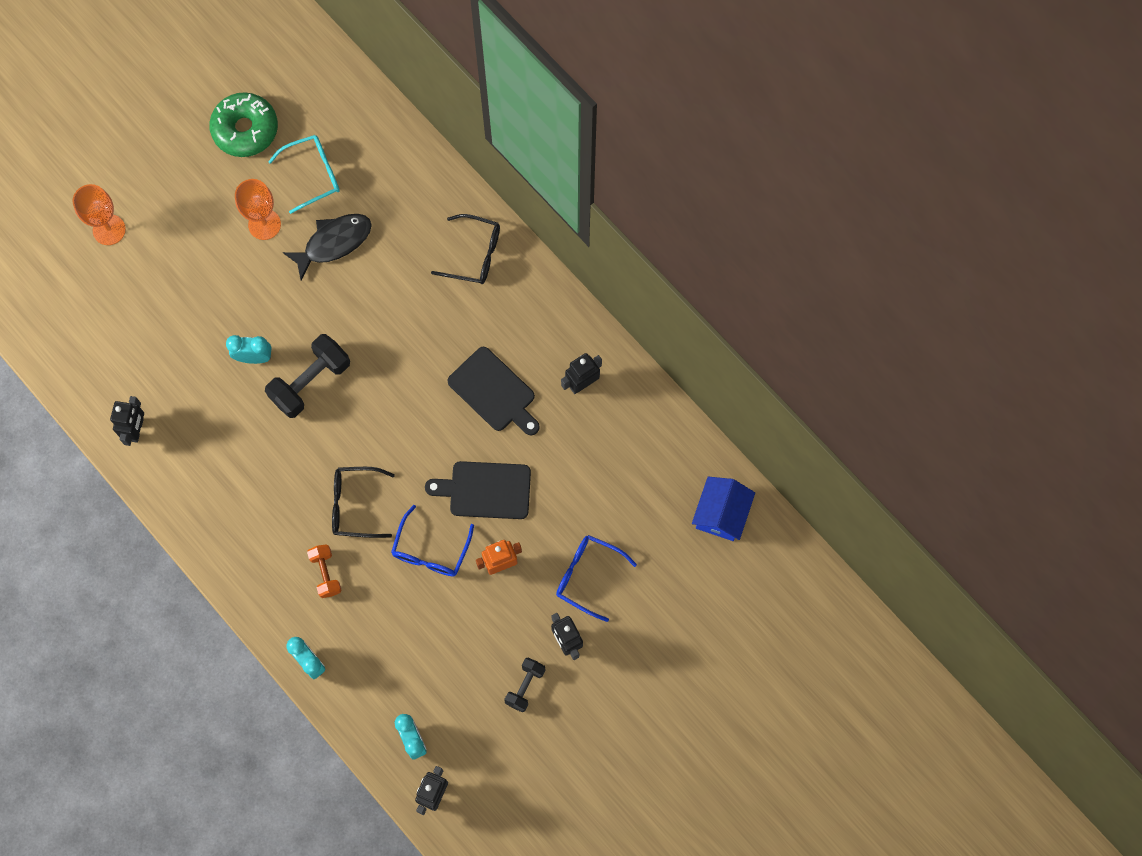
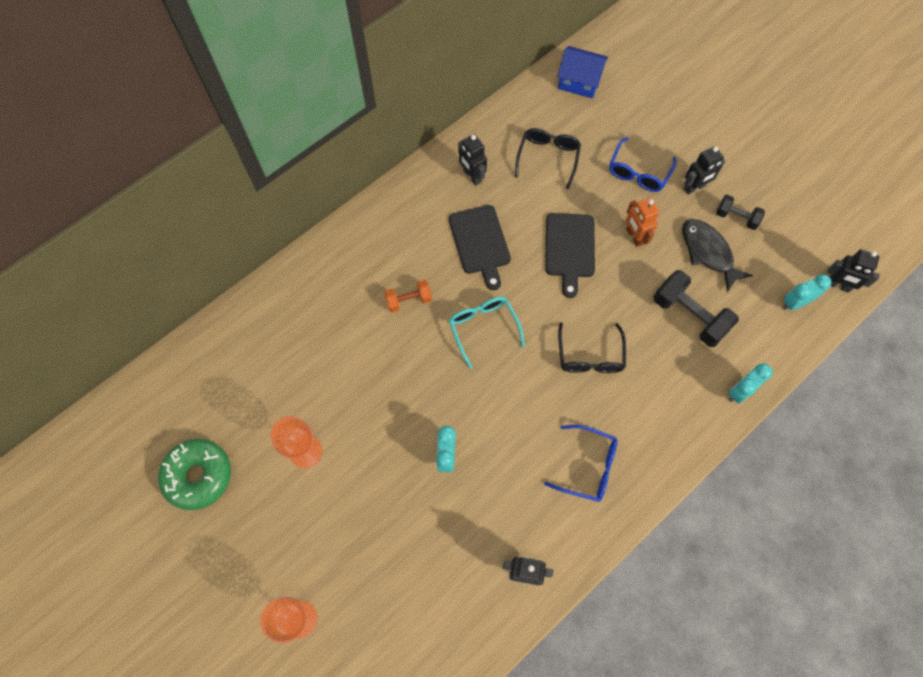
camera: 90 degrees left, 5 degrees down
black dumbbell [265,334,350,418] -> black dumbbell moved to [653,270,739,347]
turquoise glasses [268,135,340,214] -> turquoise glasses moved to [449,297,525,369]
black fish [282,214,372,280] -> black fish moved to [682,219,753,292]
orange dumbbell [307,544,342,598] -> orange dumbbell moved to [384,280,432,312]
blue glasses [391,505,474,576] -> blue glasses moved to [545,425,618,502]
black glasses [431,214,500,284] -> black glasses moved to [515,128,581,189]
black cutting board [447,347,540,435] -> black cutting board turned 120 degrees clockwise [449,205,511,290]

